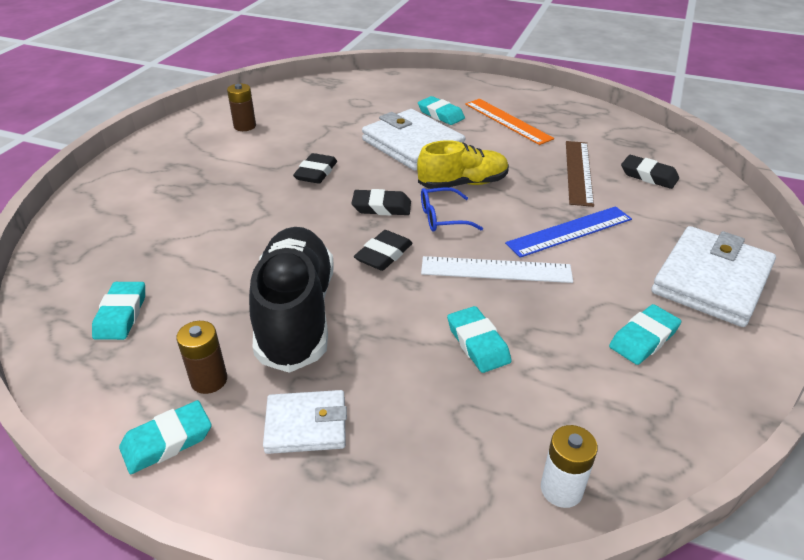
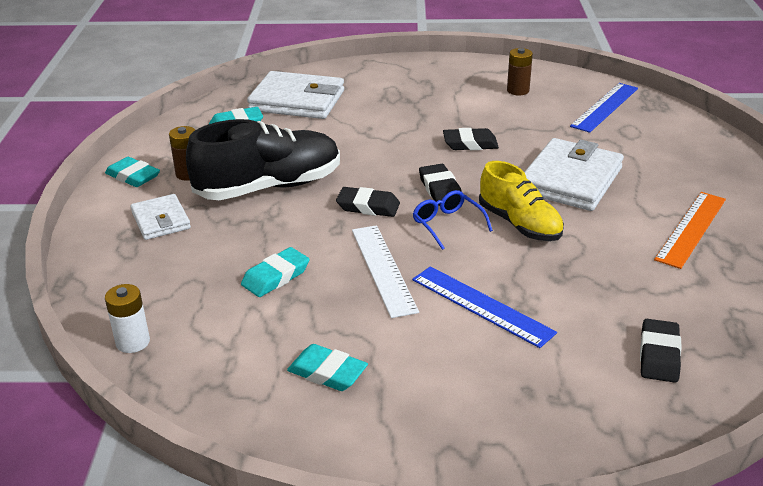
camera: 70 degrees right, 5 degrees down
turquoise eraser [418,96,465,125] -> none
brown ruler [566,141,594,207] -> none
white wallet [651,226,776,327] -> white wallet moved to [247,71,344,119]
none -> blue ruler [570,83,638,133]

